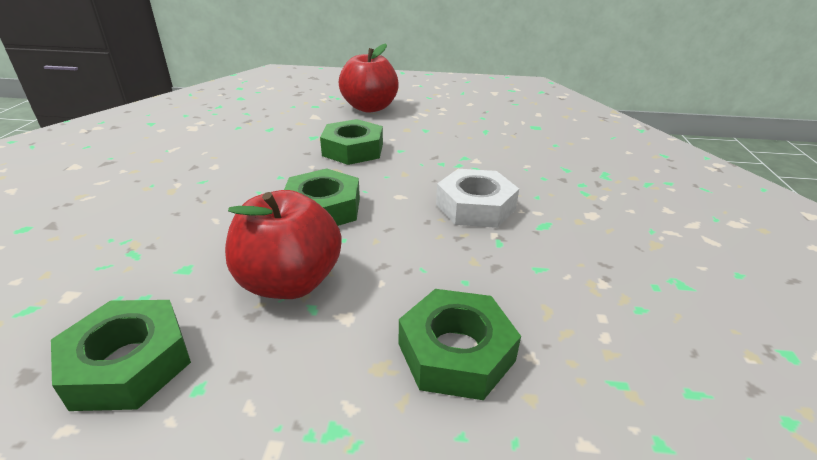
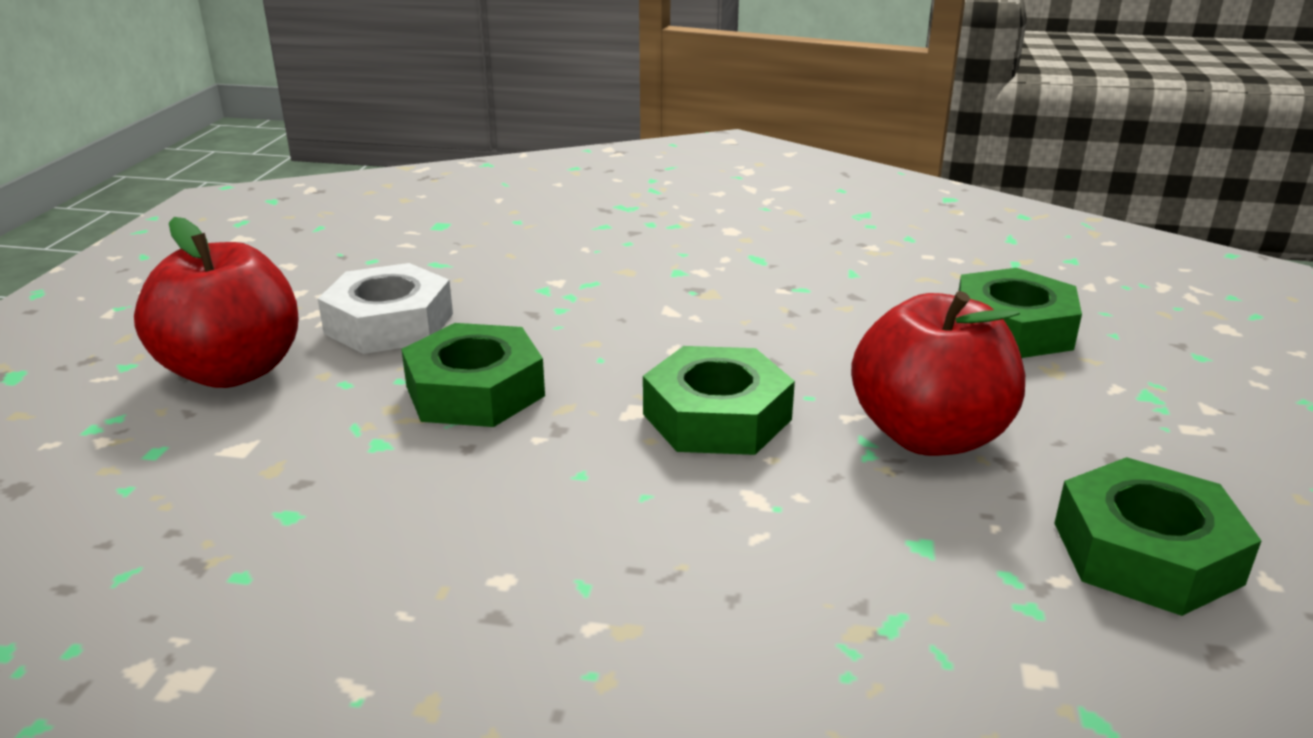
camera: 85 degrees left, 5 degrees down
white nut [436,169,519,228] -> white nut moved to [318,263,453,354]

